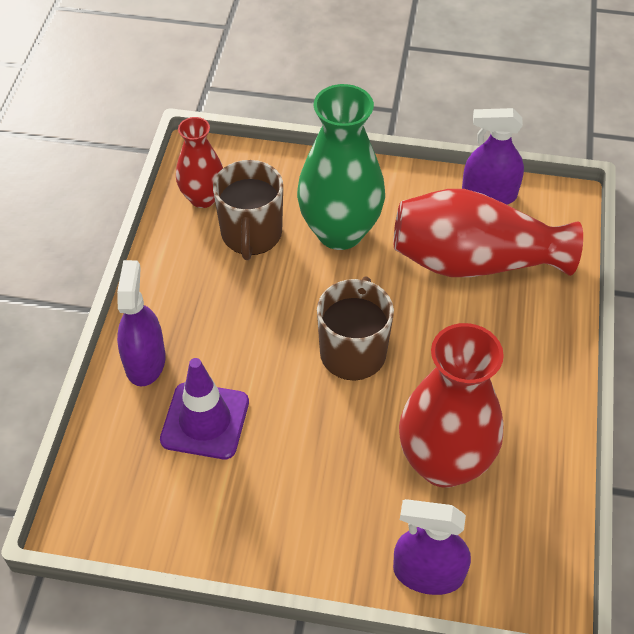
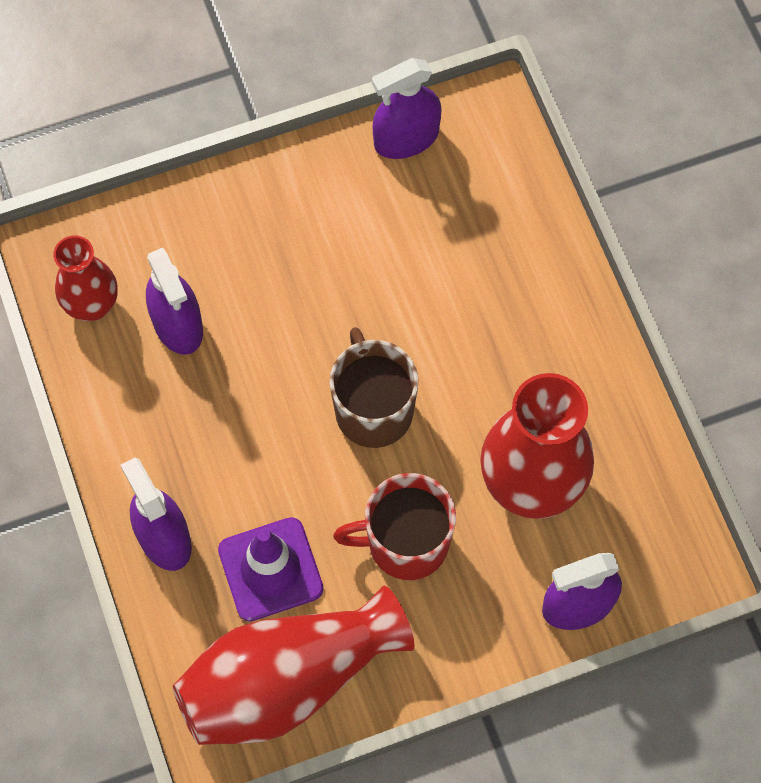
camera: 30 degrees left, 15 degrees up
brown mug [213,160,283,260] -> purple spray bottle [146,248,203,355]
green vase [297,84,385,250] -> none
red vase [394,189,583,277] -> red vase moved to [173,586,414,745]
none -> red mug [333,473,456,580]

